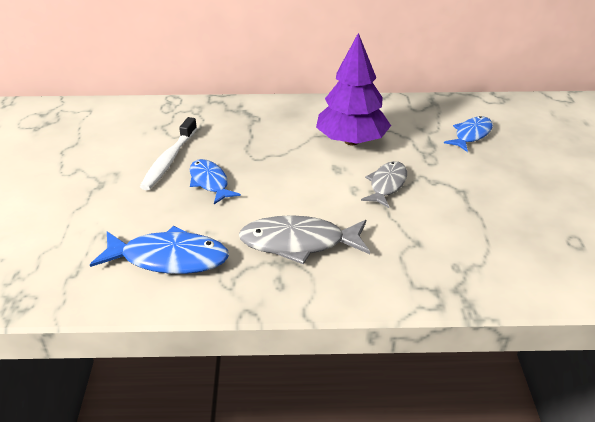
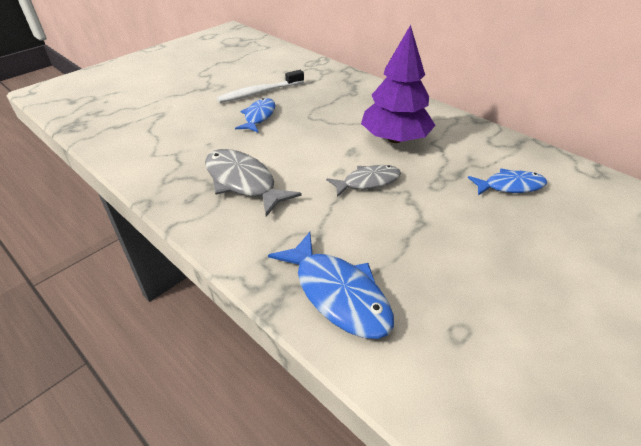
camera: 45 degrees right, 5 degrees up
blue fish [90,226,229,274] -> blue fish moved to [268,232,394,339]

